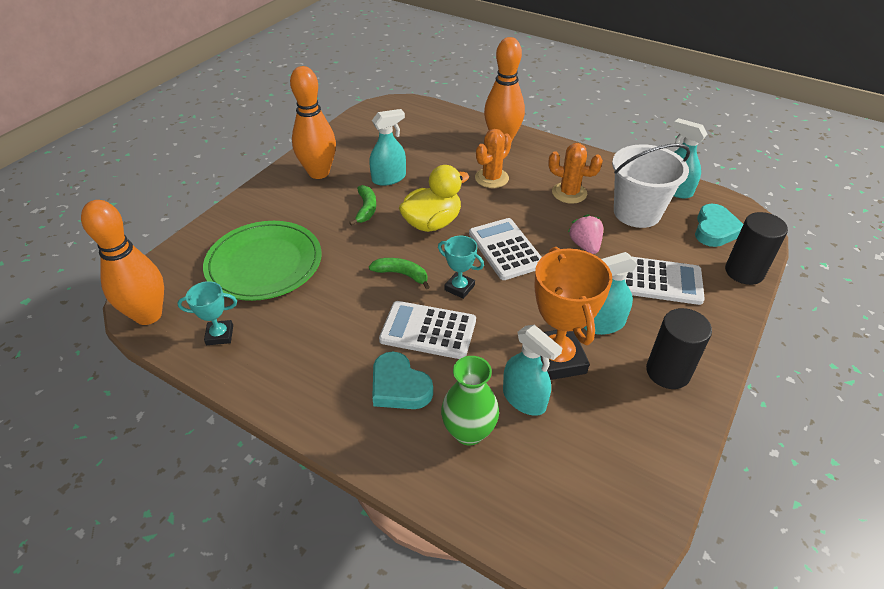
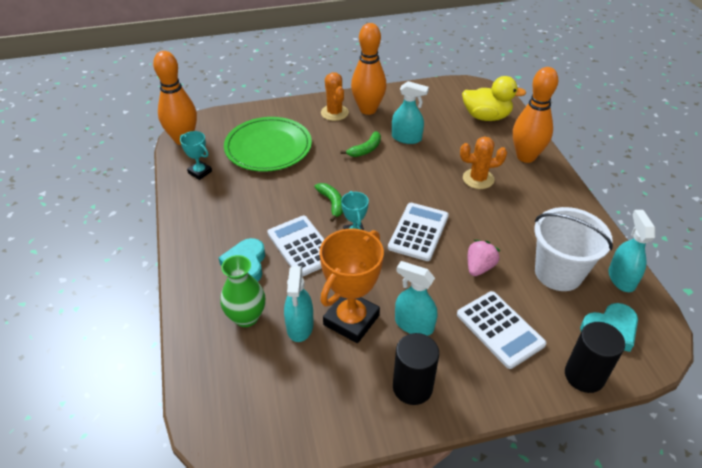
camera: 45 degrees right, 0 degrees up
yellow duck [399,165,469,232] -> yellow duck moved to [462,76,526,121]
orange cactus [548,143,603,204] -> orange cactus moved to [321,72,349,121]

